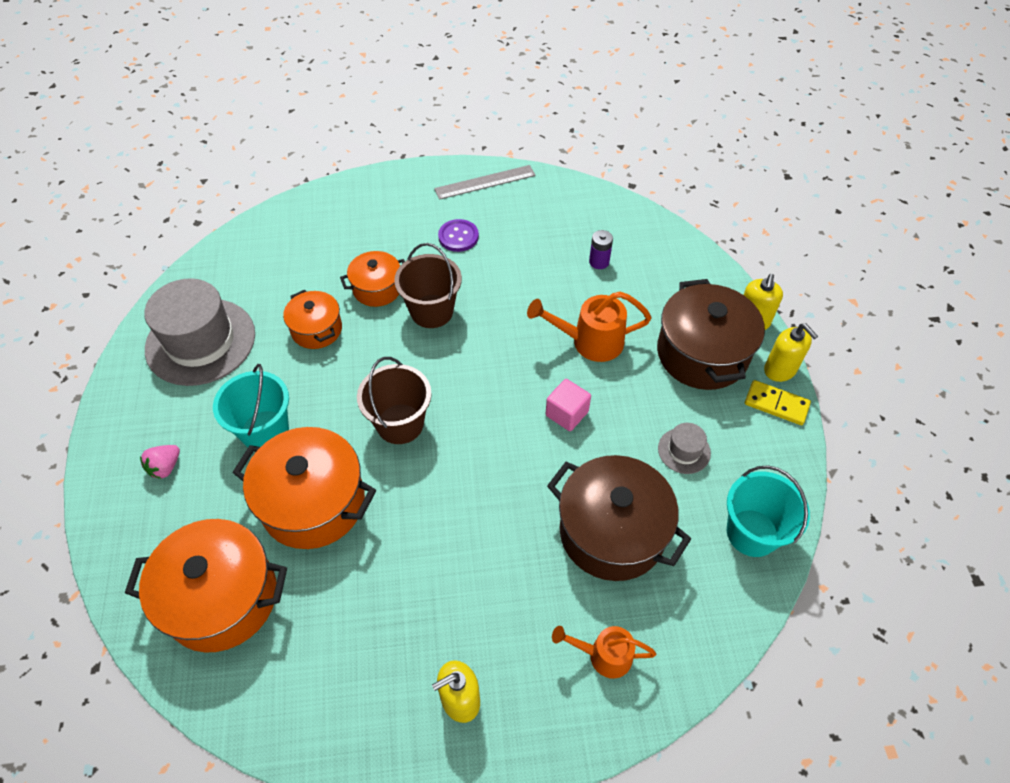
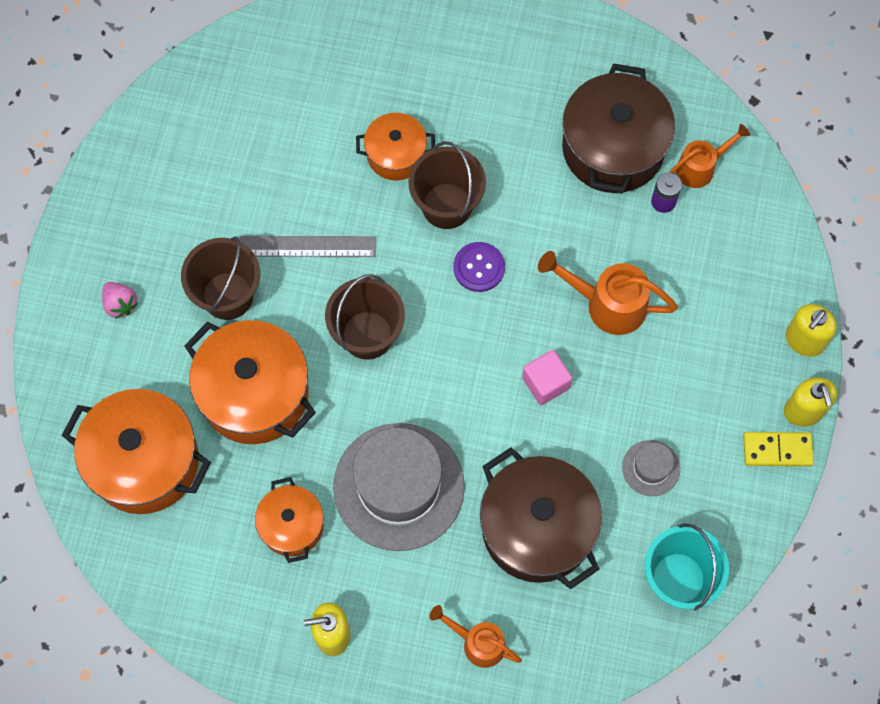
camera: 20 degrees right, 15 degrees up
pink strawberry [140,445,180,479] -> pink strawberry turned 90 degrees counterclockwise [102,282,138,319]
grey hat [144,278,255,386] -> grey hat moved to [333,423,465,551]
turquoise bucket [213,364,289,447] -> brown bucket [181,237,260,320]
orange pot [283,289,342,349] -> orange pot moved to [255,477,324,563]
grey ruler [434,165,536,200] -> grey ruler moved to [240,236,376,257]
purple button [438,219,479,252] -> purple button moved to [454,242,505,292]
brown pot [657,279,765,390] -> brown pot moved to [562,63,675,194]
yellow domino [745,380,811,425] -> yellow domino turned 45 degrees counterclockwise [743,432,814,466]
none -> orange watering can [669,124,750,188]

